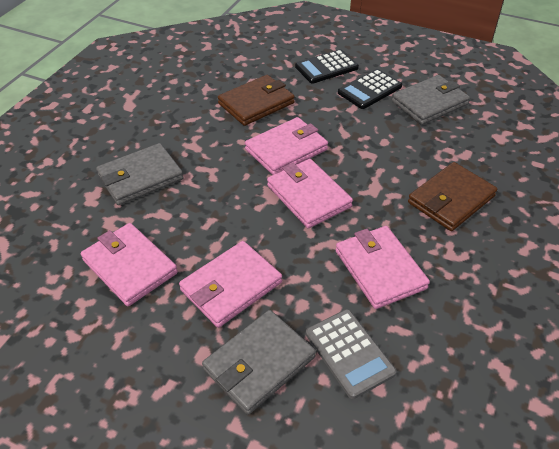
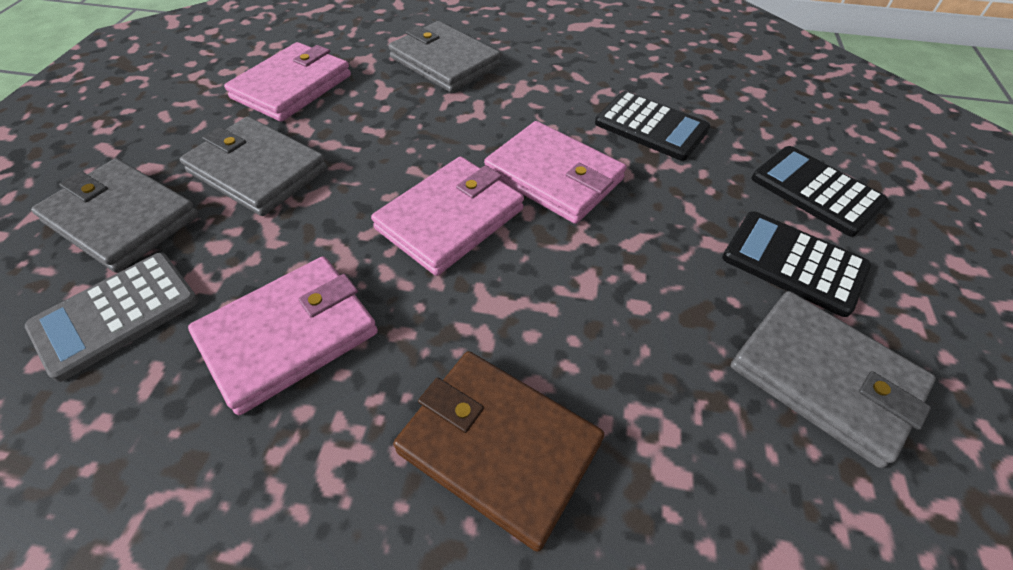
camera: 75 degrees right, 5 degrees up
pink wallet [179,241,282,328] -> grey wallet [180,117,328,216]
brown wallet [218,75,295,126] -> black calculator [595,91,710,161]

